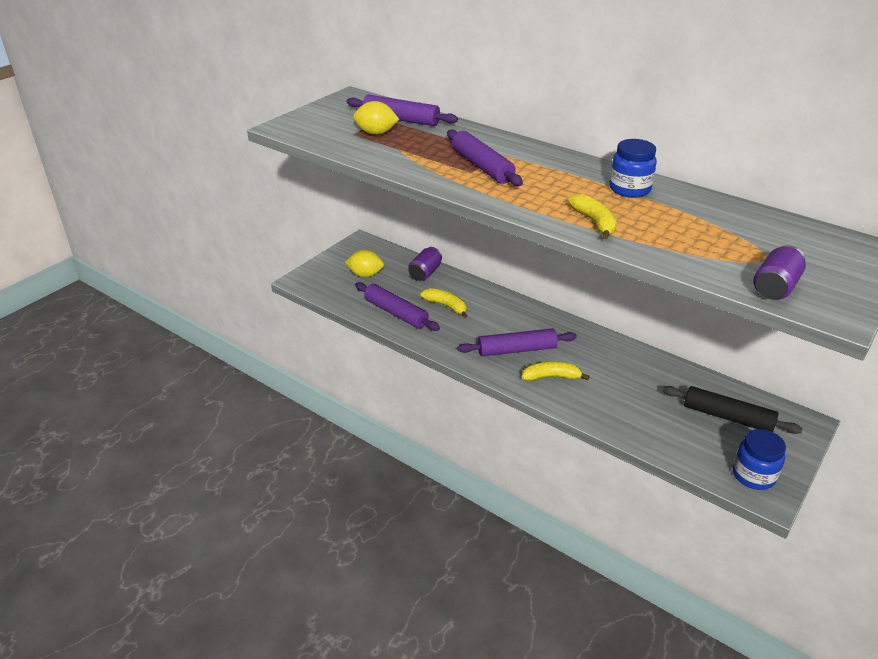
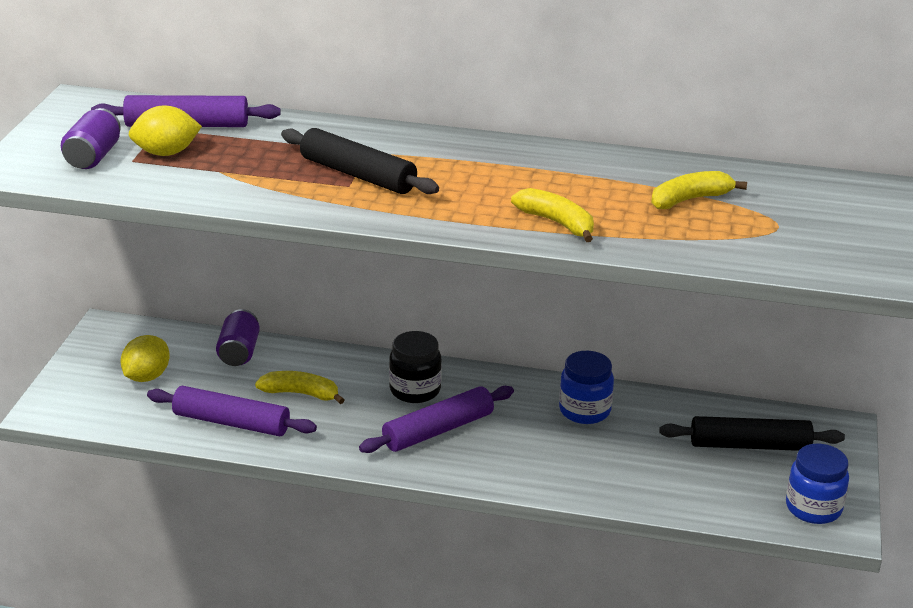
camera: 25 degrees left, 5 degrees down
yellow lemon [345,250,384,277] -> yellow lemon turned 45 degrees counterclockwise [121,335,170,382]
purple rolling pin [447,130,523,186] -> black rolling pin [281,128,439,194]
yellow banana [521,362,590,381] -> yellow banana moved to [651,171,747,209]
blue jar [609,139,657,198] -> blue jar moved to [559,351,614,424]
purple can [753,245,806,300] -> purple can moved to [61,108,121,169]
none -> black jar [389,331,442,403]

